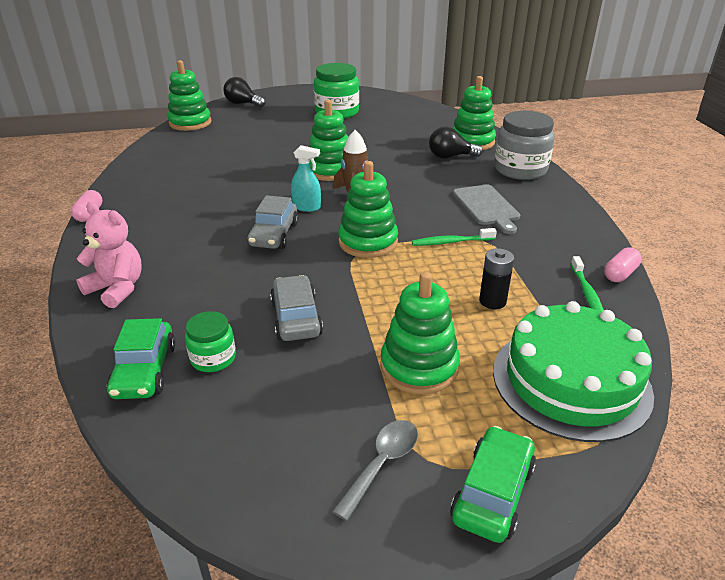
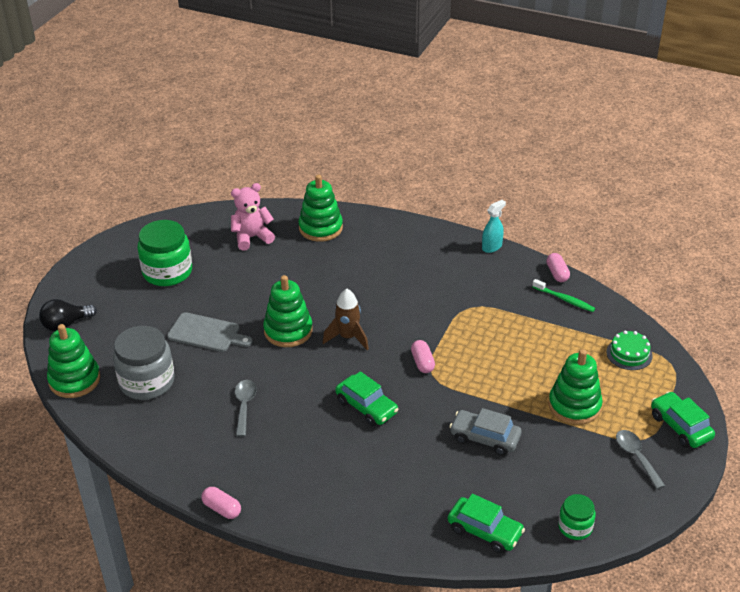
camera: 55 degrees left, 5 degrees up
pink teddy bear [76,202,142,308] -> pink teddy bear moved to [231,183,275,251]
green jar [185,311,236,372] -> green jar moved to [558,494,596,540]
grey car [247,195,299,249] -> green car [335,371,399,426]
turquoise spray bottle [291,145,321,212] -> turquoise spray bottle moved to [482,200,506,253]
green stacking toy [338,161,398,258] -> pink capsule [411,340,435,373]
green toothbrush [412,228,497,246] -> none
black light bulb [429,127,483,159] -> none
grey cutting board [453,185,520,234] -> grey cutting board moved to [167,312,253,352]
black battery [479,248,514,309] -> none
green cake [493,301,654,442] -> green cake [606,331,653,370], size x0.47
grey jar [494,111,555,180] -> grey jar moved to [113,326,174,400]
none -> grey spoon [235,380,257,437]

